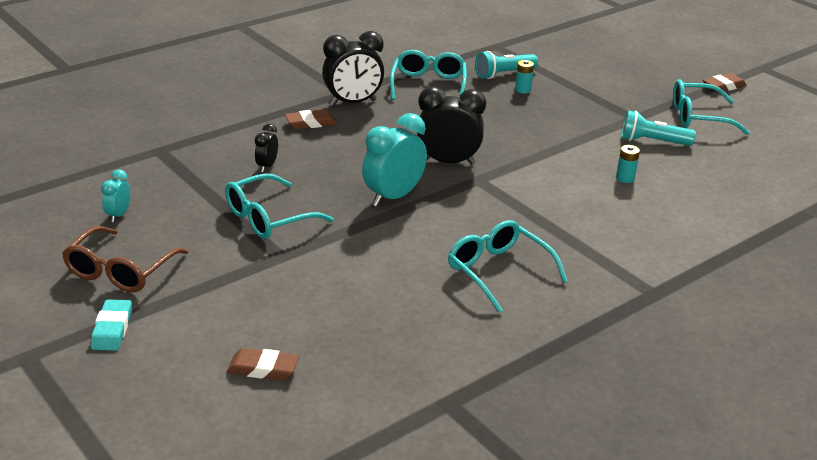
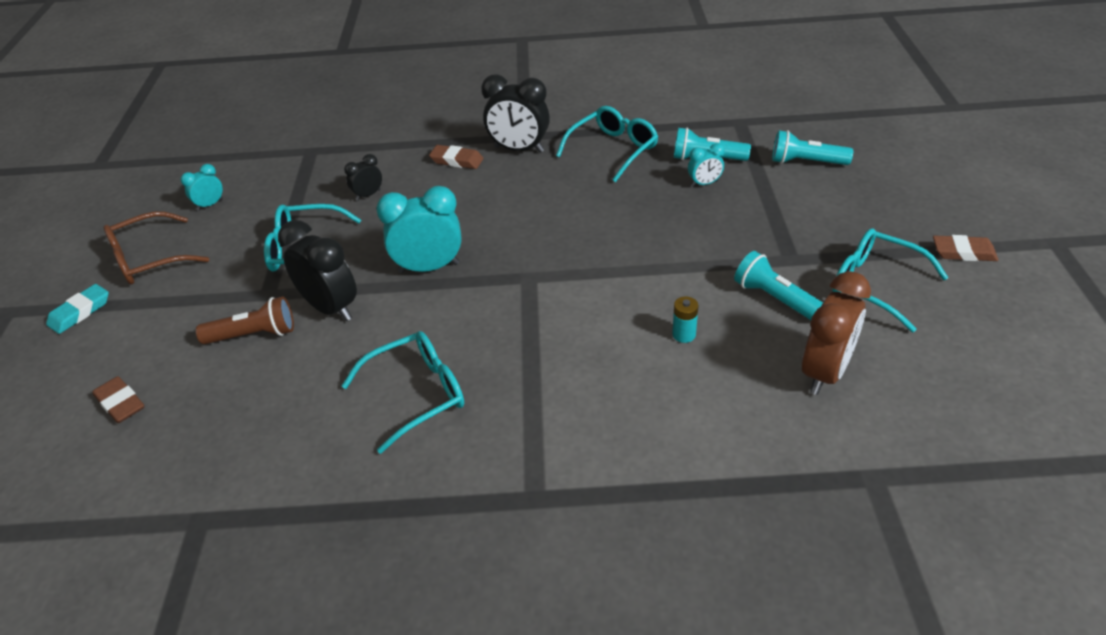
camera: 40 degrees right, 10 degrees up
black clock [417,86,486,165] -> black clock moved to [278,220,357,321]
turquoise glasses [448,220,568,313] -> turquoise glasses turned 60 degrees clockwise [342,331,464,454]
turquoise battery [515,60,534,93] -> turquoise clock [688,143,725,187]
none -> brown flashlight [196,296,294,344]
none -> turquoise flashlight [772,130,853,165]
none -> brown clock [802,271,871,395]

